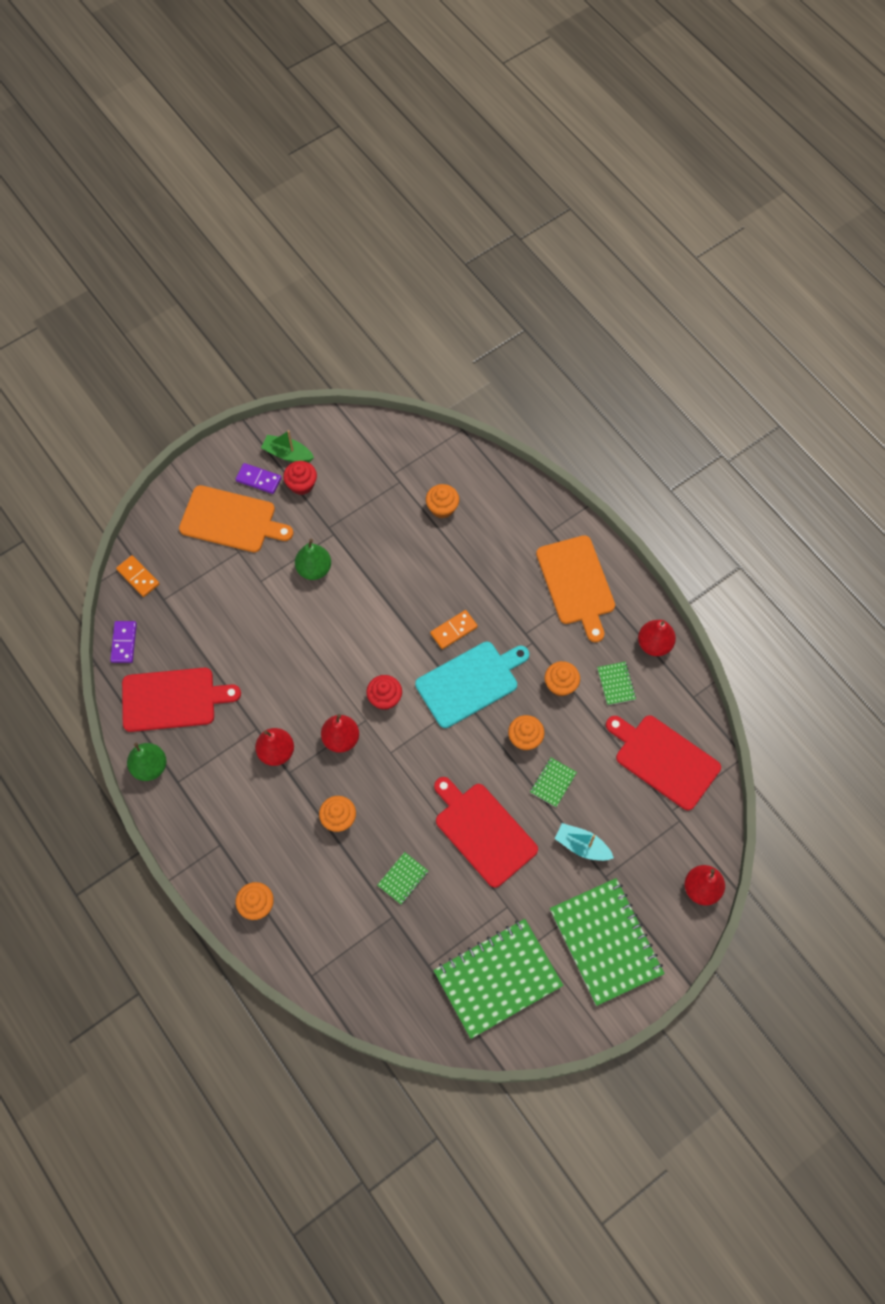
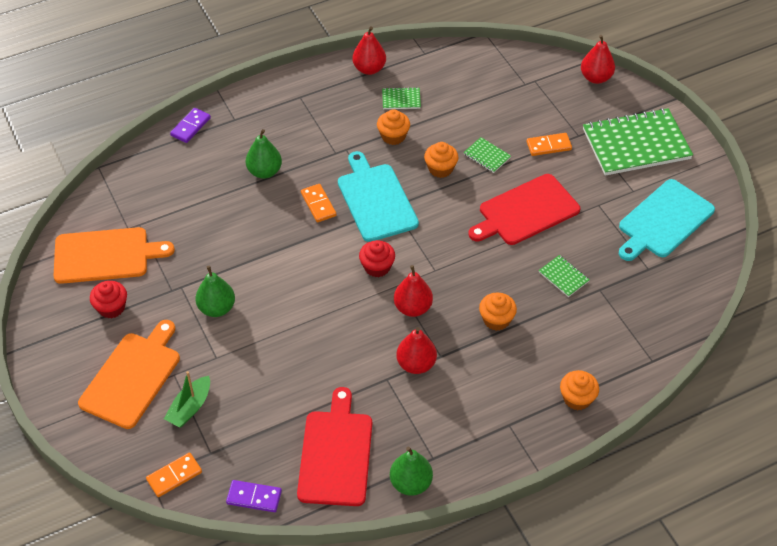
camera: 80 degrees left, 15 degrees down
purple domino [236,463,281,494] -> purple domino moved to [170,108,211,143]
green boat [261,430,314,462] -> green boat moved to [164,371,210,427]
orange cupcake [426,484,459,518] -> none
green notebook [433,919,563,1039] -> turquoise cutting board [619,179,715,261]
orange cutting board [536,535,615,642] -> orange cutting board moved to [54,227,175,284]
turquoise boat [554,823,614,861] -> orange domino [526,133,572,156]
red cutting board [606,715,721,811] -> none
none -> green pear [246,129,282,179]

